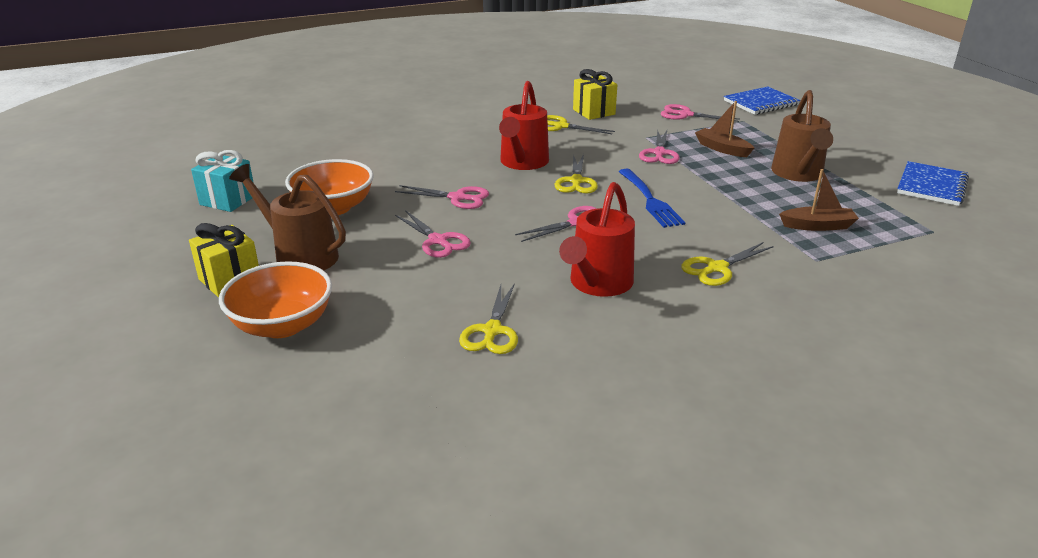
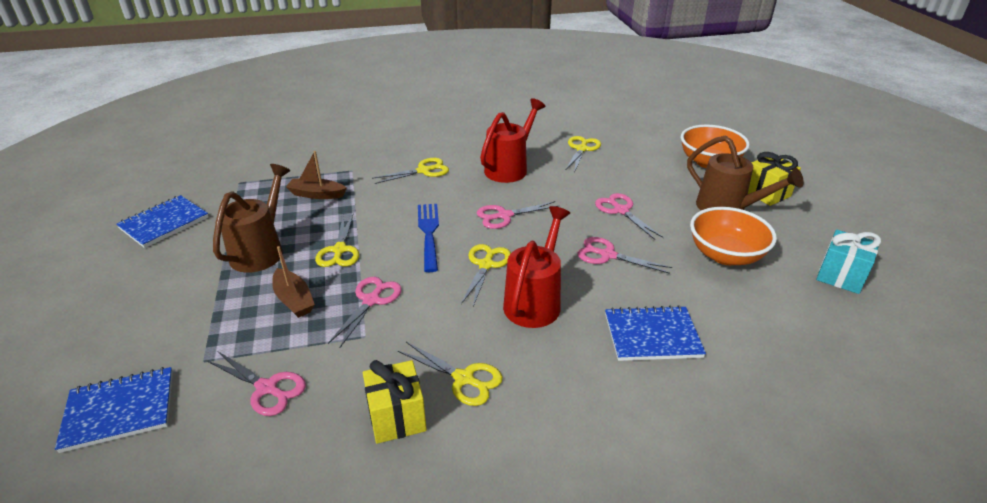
camera: 170 degrees left, 5 degrees up
none -> yellow scissors [315,213,359,267]
none -> blue notebook [605,305,706,361]

